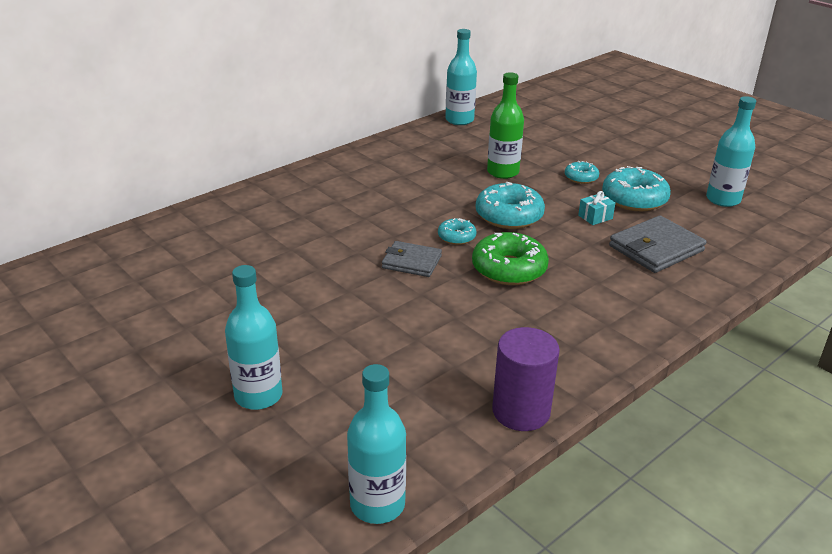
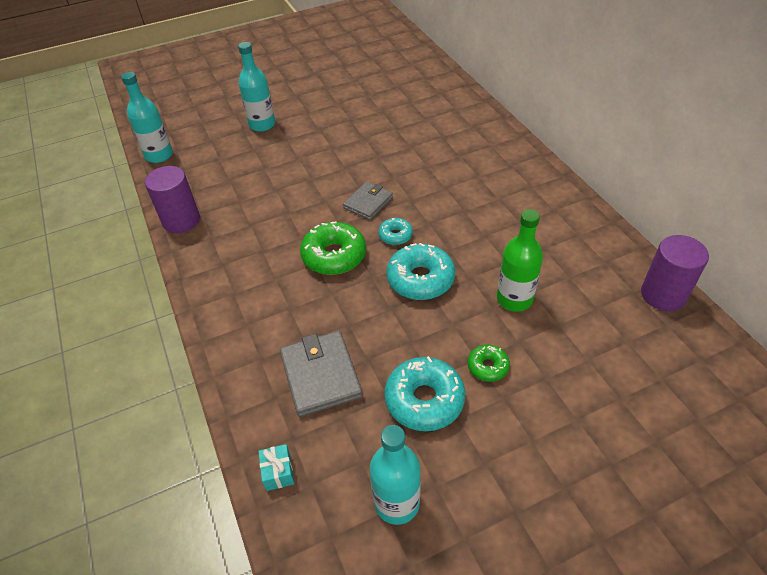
camera: 110 degrees right, 15 degrees up
turquoise bottle [445,29,477,125] -> purple cylinder [641,235,709,311]
turquoise donut [565,161,599,184] -> green donut [468,344,510,382]
turquoise gift [578,191,615,225] -> turquoise gift moved to [258,444,294,491]

